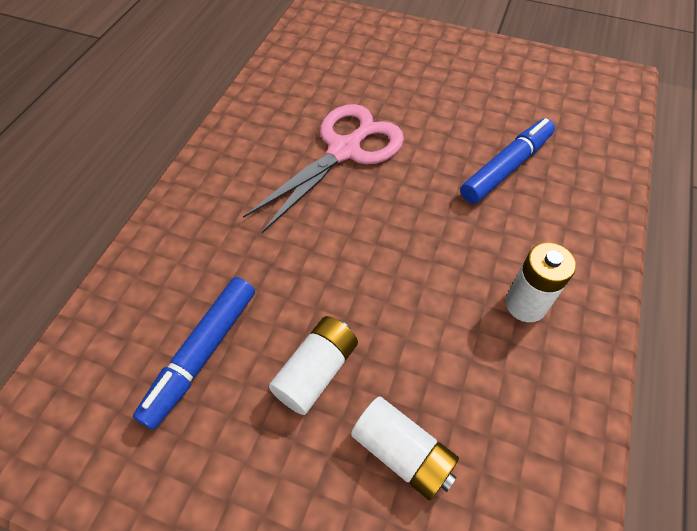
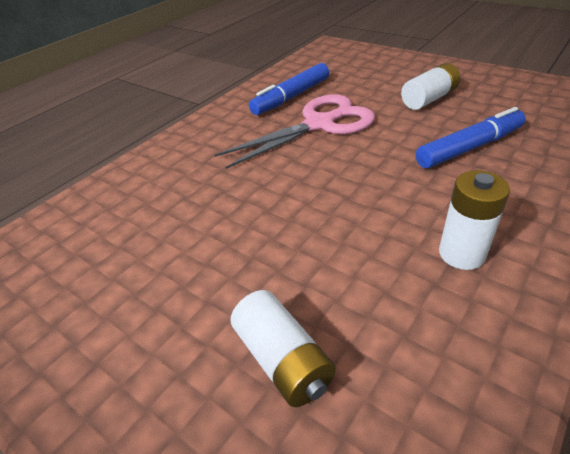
camera: 20 degrees right, 15 degrees down
blue marker [133,277,255,430] -> blue marker moved to [249,63,329,115]
white battery [269,316,358,415] -> white battery moved to [401,63,460,110]

